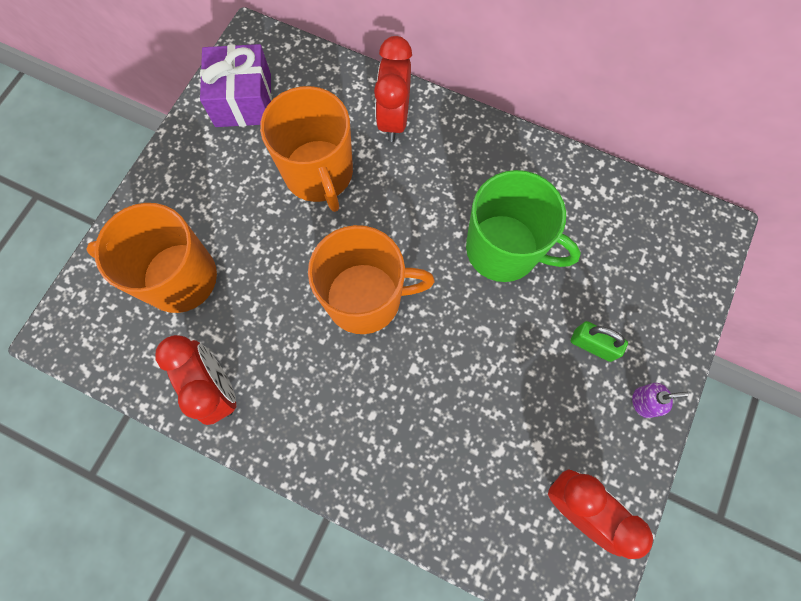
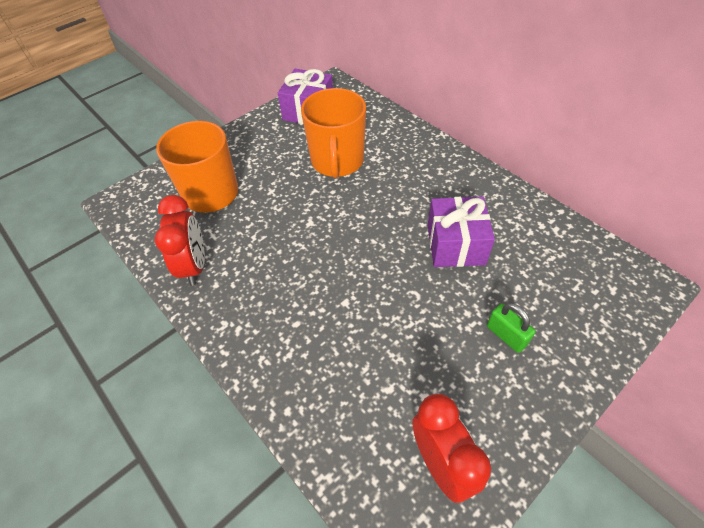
camera: 25 degrees right, 20 degrees down
orange mug [308,225,435,334] -> none
red clock [374,36,412,142] -> none
green mug [466,170,581,282] -> purple gift [428,197,495,267]
purple soap dispenser [632,383,689,418] -> none

